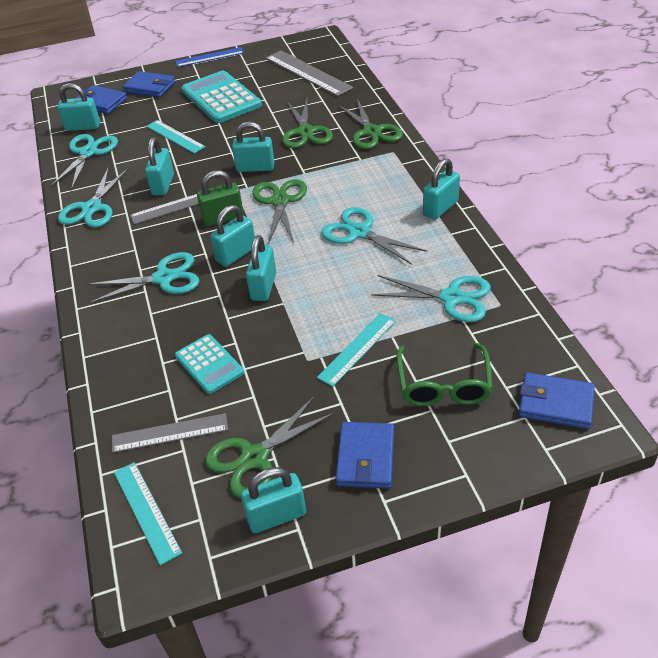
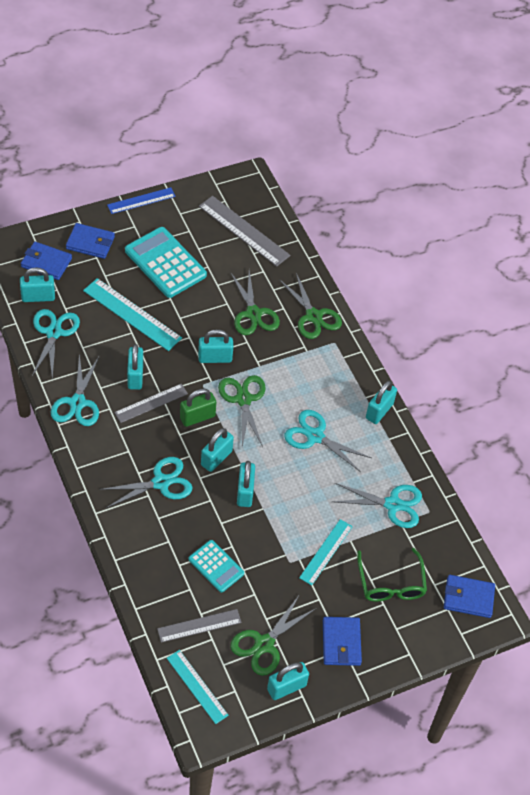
camera: 15 degrees left, 10 degrees up
turquoise ruler [146,120,205,154] -> turquoise ruler [83,278,182,351], size x1.57

